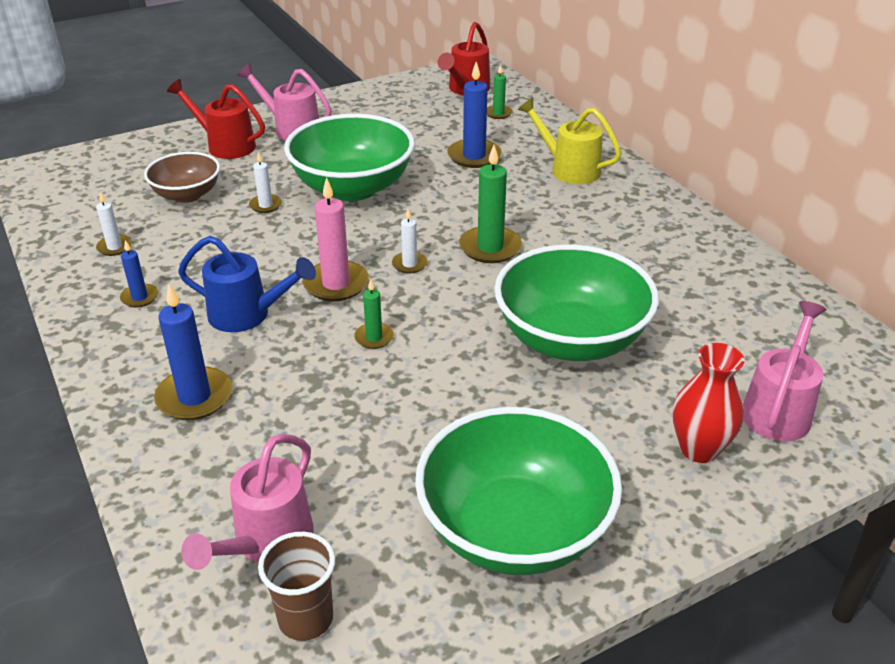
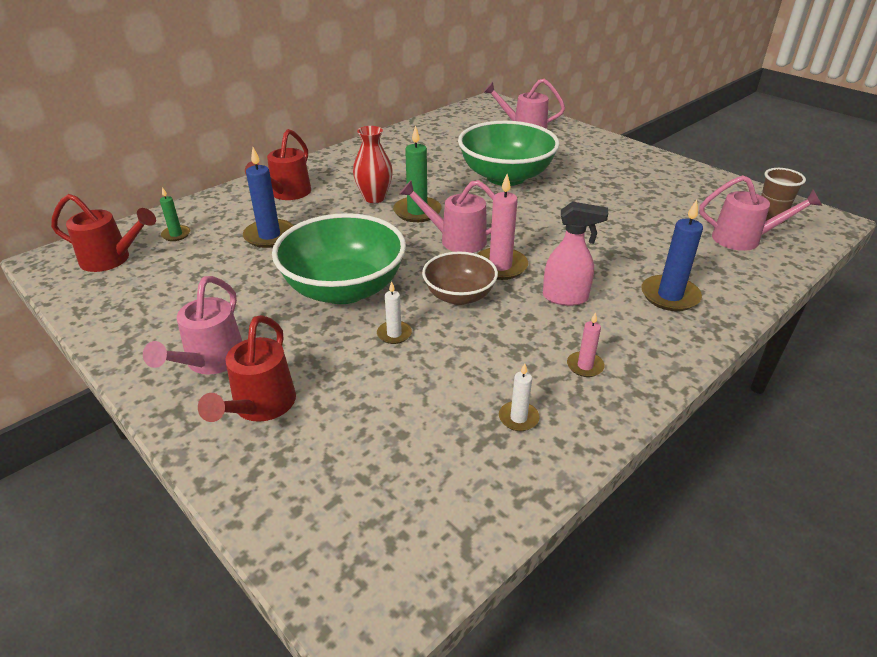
camera: 105 degrees left, 0 degrees up
blue candle [120,240,158,307] -> pink candle [567,312,605,377]
brown bowl [144,152,220,203] -> brown bowl moved to [422,252,498,305]
blue watering can [178,236,316,332] -> pink spray bottle [543,202,608,306]
green candle [354,279,394,349] -> none
white candle [392,209,428,274] -> pink watering can [399,180,495,253]
green bowl [415,407,622,575] -> none
yellow watering can [518,97,621,184] -> red watering can [245,129,311,200]
red vase [673,343,745,463] -> red vase moved to [353,126,393,203]

